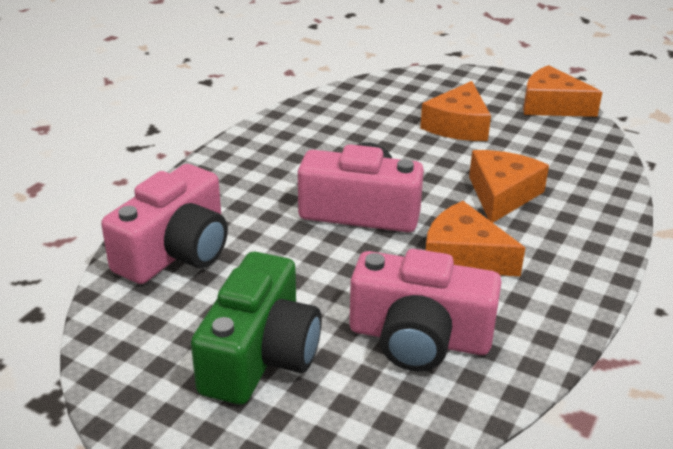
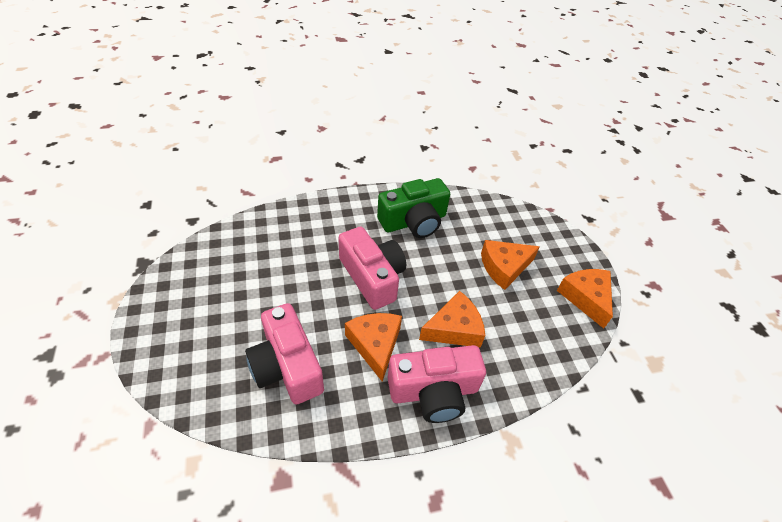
camera: 45 degrees right, 15 degrees up
pink camera [101,164,228,284] -> pink camera moved to [388,345,486,423]
green camera [191,252,322,405] -> green camera moved to [377,178,450,238]

